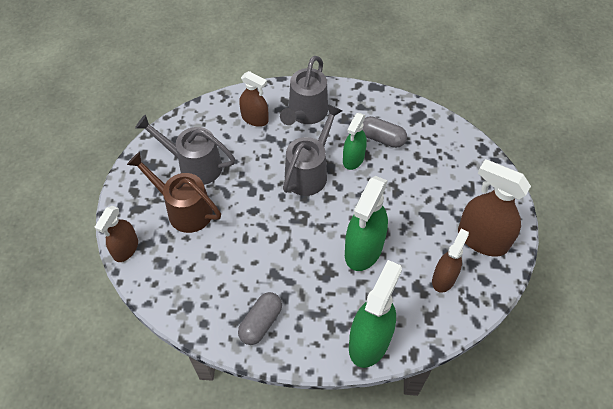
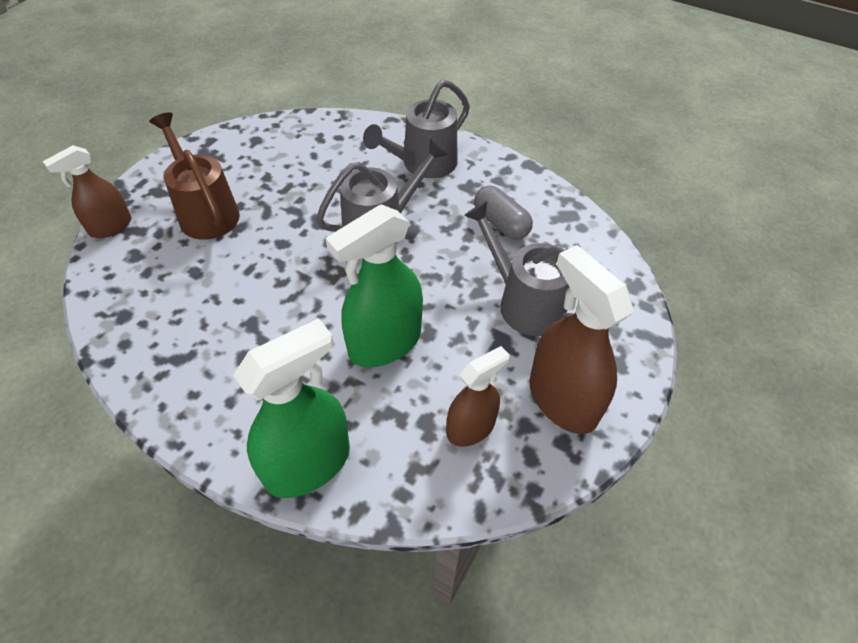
camera: 25 degrees right, 5 degrees down
grey watering can [135,115,235,185] -> grey watering can moved to [464,201,573,336]
grey capsule [238,292,282,345] -> none
brown spray bottle [239,71,269,127] -> none
green spray bottle [343,113,367,170] -> none

